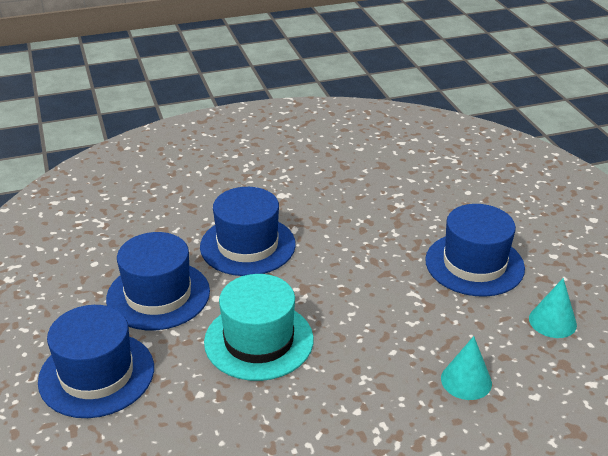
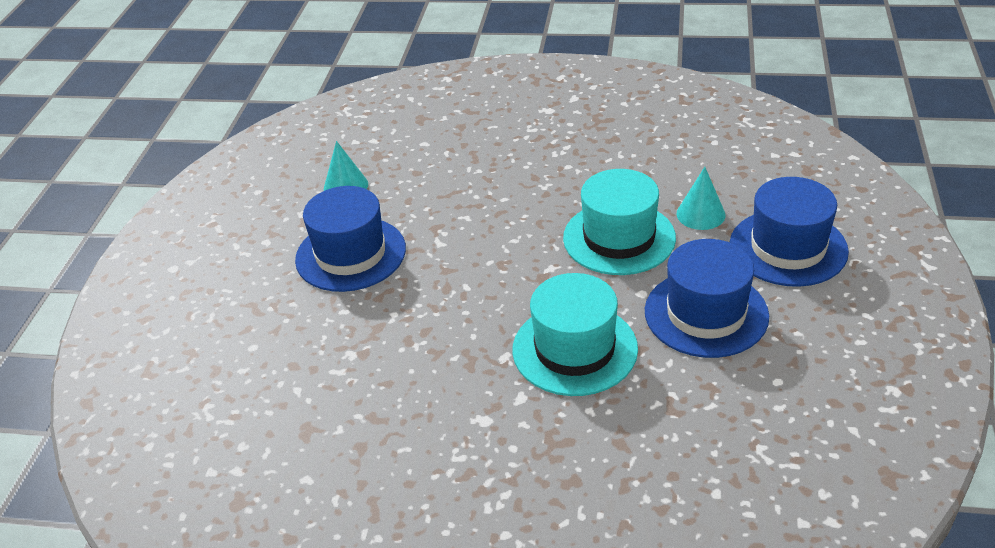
camera: 150 degrees left, 5 degrees up
blue hat [200,187,296,276] -> turquoise hat [512,273,638,396]
turquoise cone [441,336,492,400] -> turquoise cone moved to [676,167,726,230]

